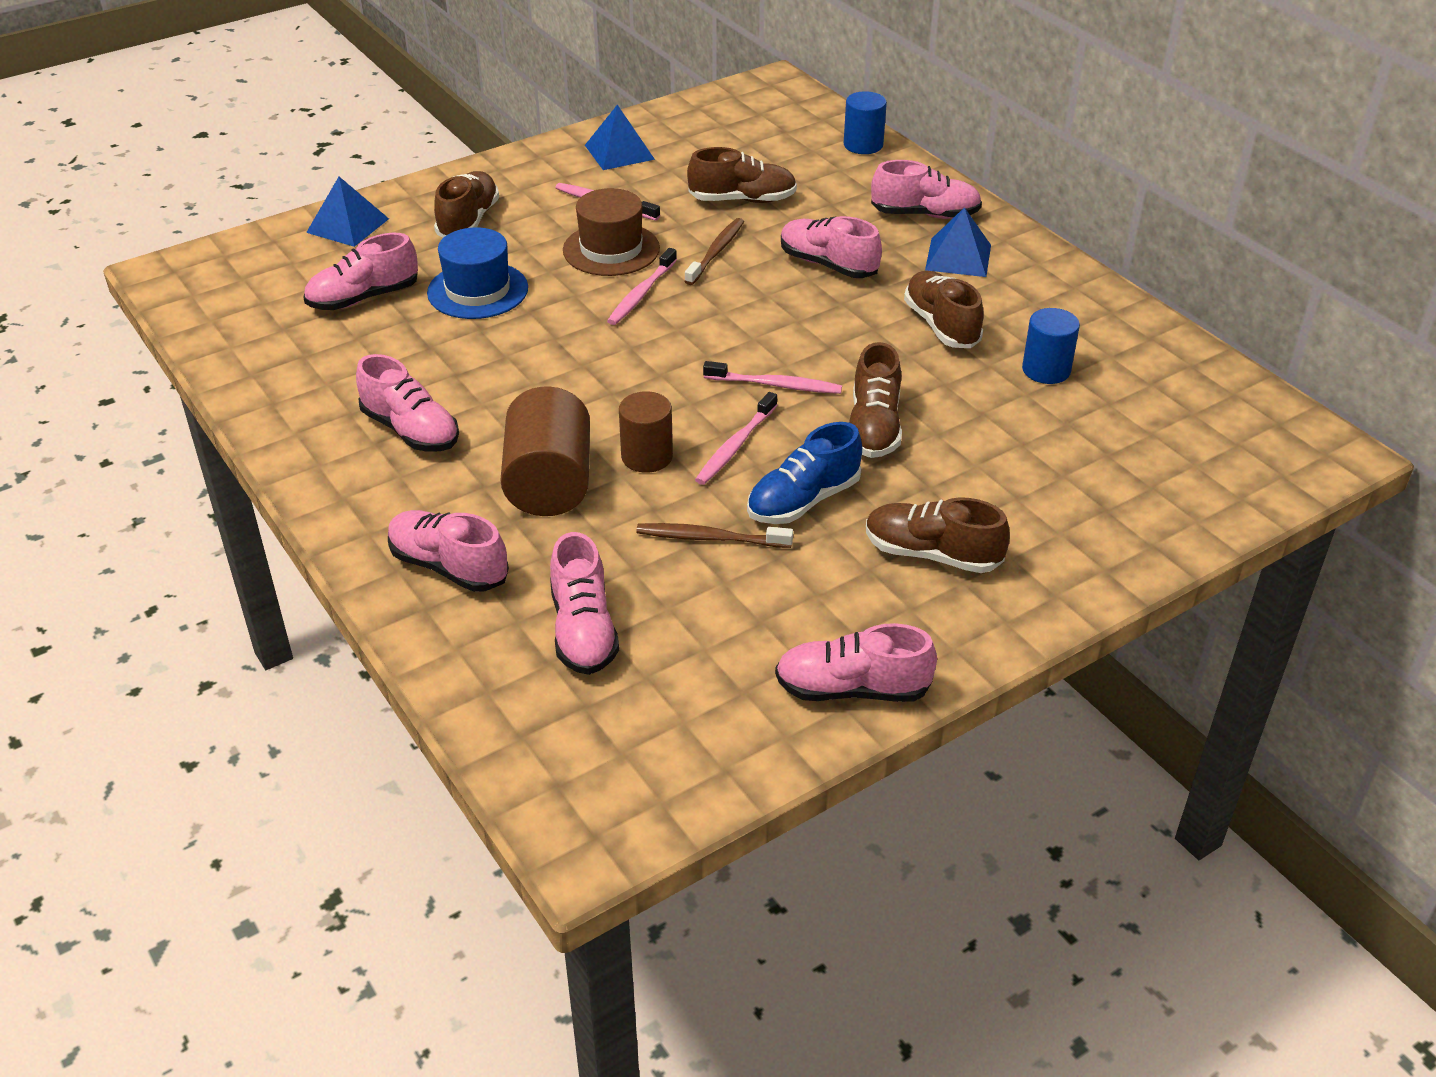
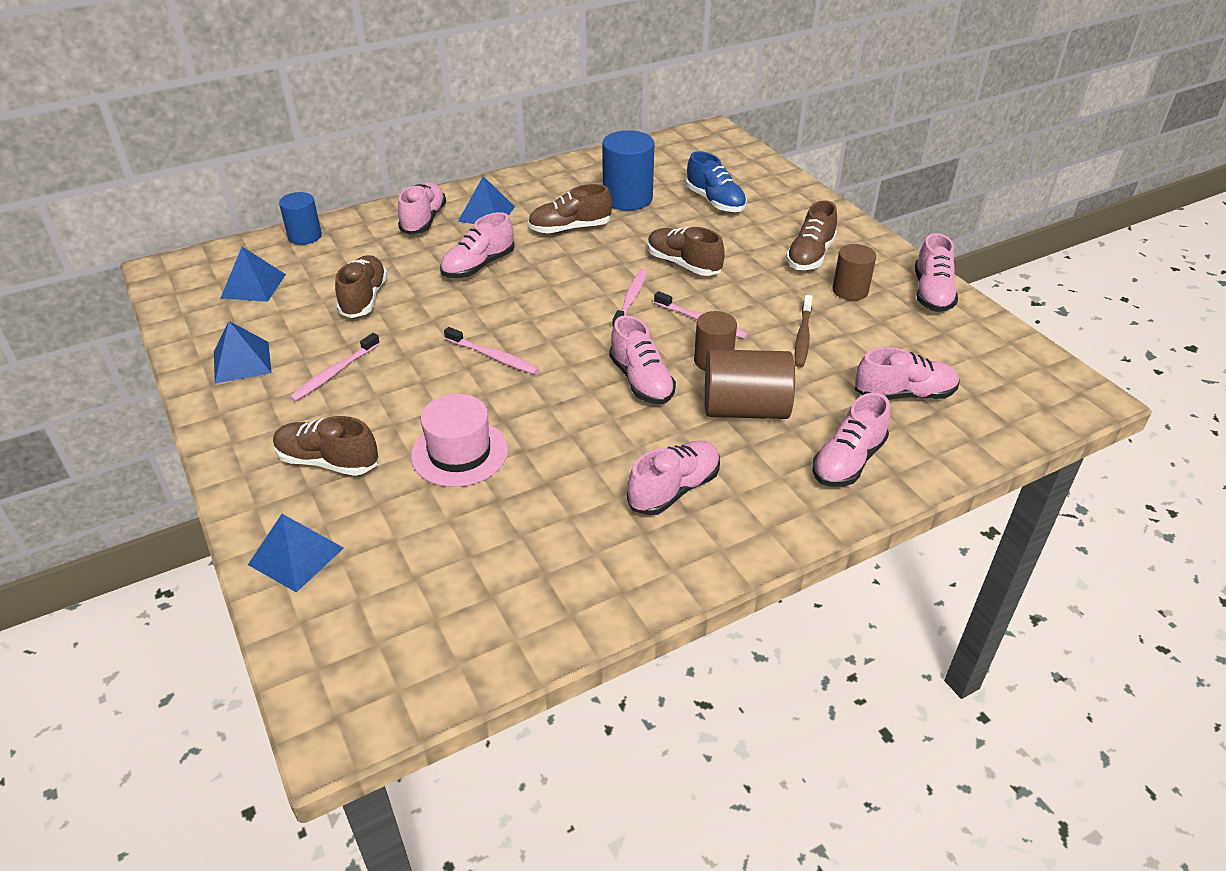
camera: 85 degrees left, 0 degrees up
pink shoe [303,233,418,310] -> pink shoe moved to [609,315,676,404]
blue hat [427,227,528,319] -> pink hat [411,394,508,487]
brown hat [563,188,660,276] -> none
brown toothbrush [684,218,744,285] -> none
blue shoe [747,422,862,524] -> blue shoe moved to [686,151,747,212]
brown shoe [849,342,902,458] -> brown shoe turned 150 degrees counterclockwise [648,227,725,276]
blue cylinder [1022,308,1080,384] -> blue cylinder [602,130,655,211], size x1.60
none -> blue pyramid [221,247,286,302]
none -> brown cylinder [832,244,876,301]

